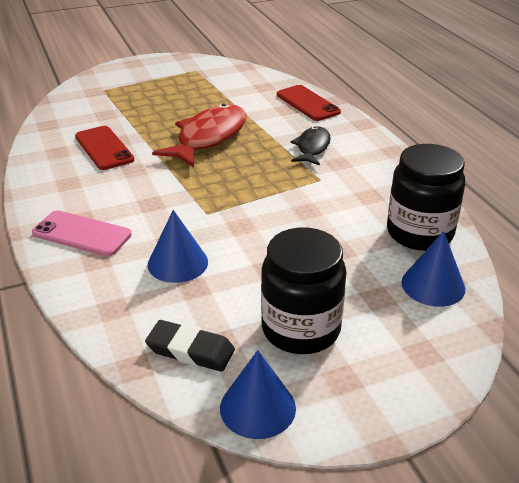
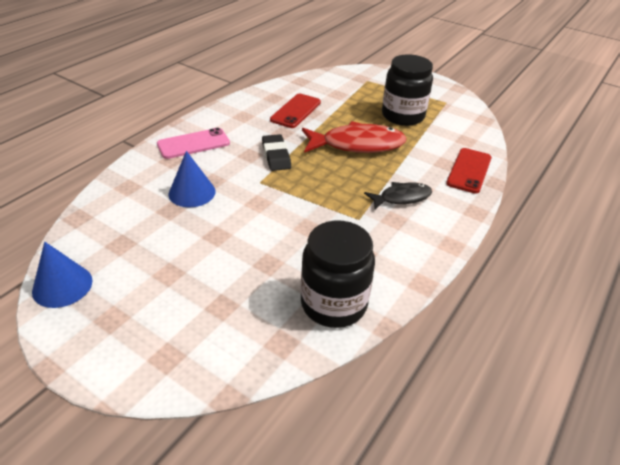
camera: 55 degrees right, 5 degrees up
pink phone [32,210,132,256] -> pink phone turned 75 degrees clockwise [157,128,230,159]
black eraser [145,320,235,372] -> black eraser moved to [262,134,291,171]
black jar [261,228,346,354] -> black jar moved to [382,54,433,126]
blue cone [402,231,465,307] -> none

